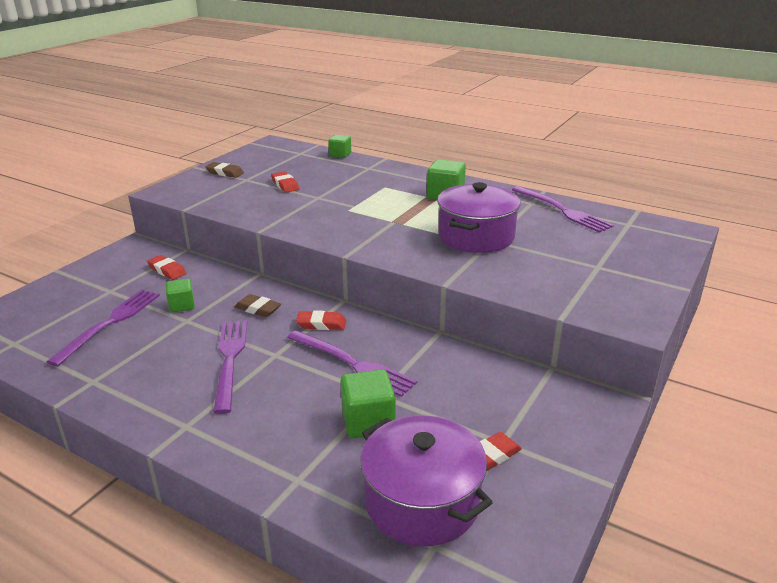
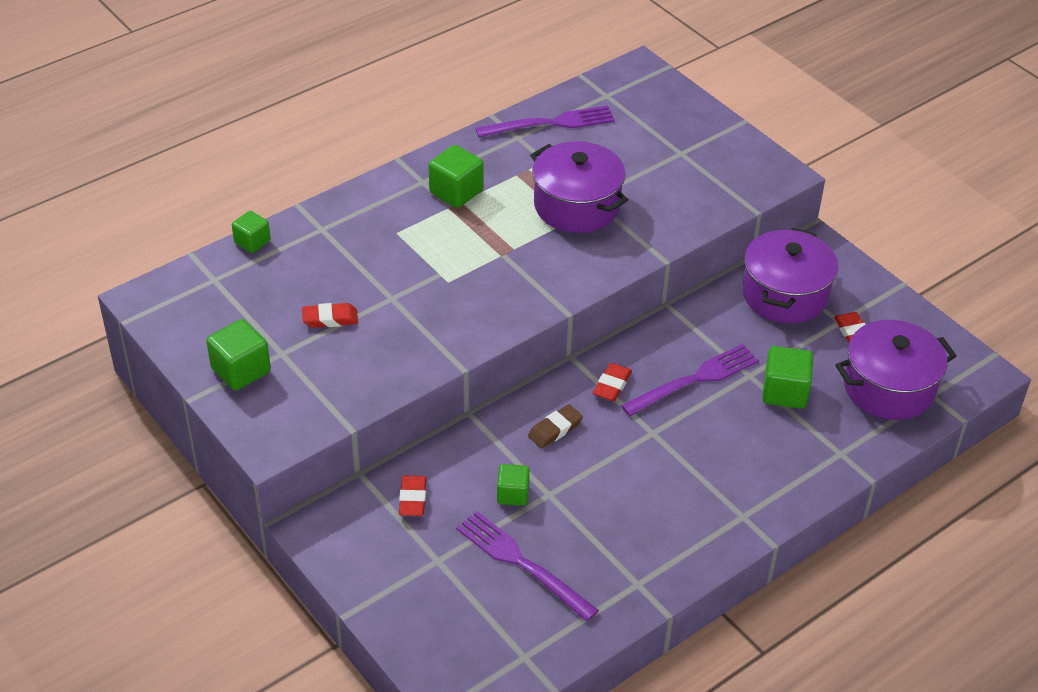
camera: 70 degrees left, 15 degrees up
red eraser [147,255,186,280] -> red eraser turned 60 degrees counterclockwise [399,476,427,516]
brown eraser [205,162,244,178] -> green cube [206,319,271,391]
purple fork [213,320,247,414] -> none
none -> purple pot [742,227,838,323]

